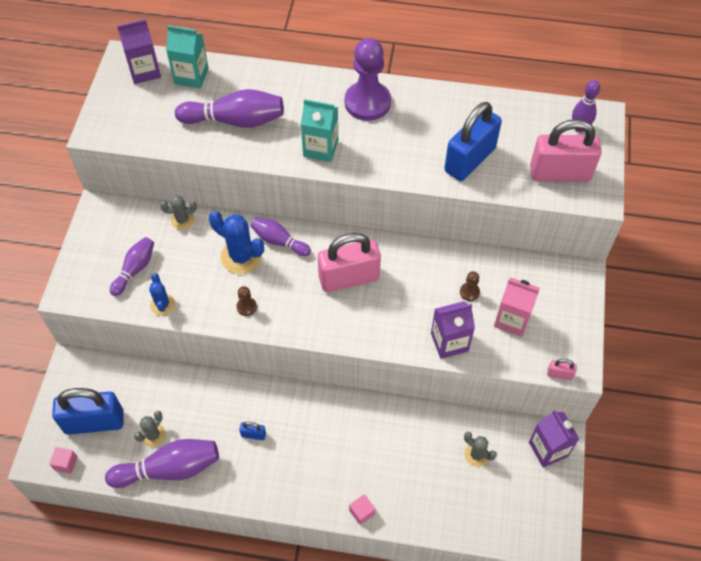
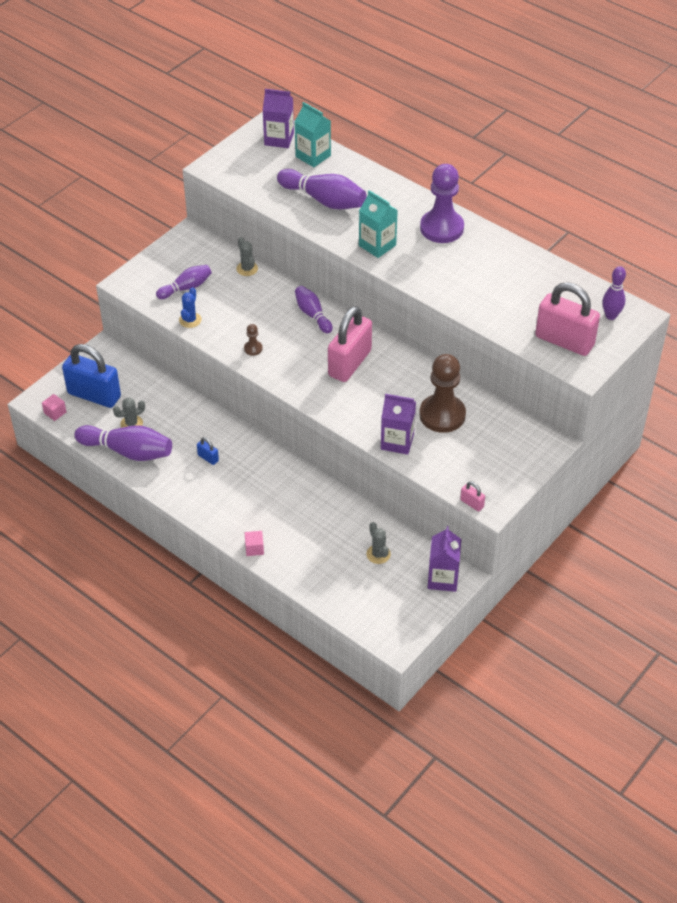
camera: 30 degrees right, 10 degrees down
grey cactus [160,195,197,230] -> grey cactus turned 45 degrees clockwise [236,237,258,276]
blue cactus [209,211,264,274] -> none
pink padlock [318,233,381,292] -> pink padlock turned 75 degrees counterclockwise [328,306,372,382]
blue padlock [445,102,502,181] -> none
brown pawn [460,271,480,301] -> brown pawn [419,354,466,433], size x2.40
pink carton [494,278,540,337] -> none

